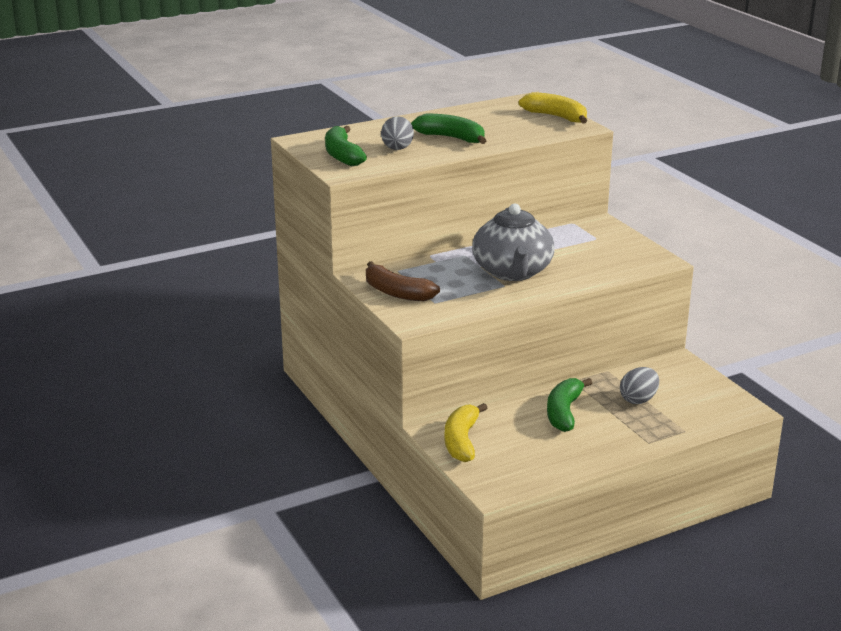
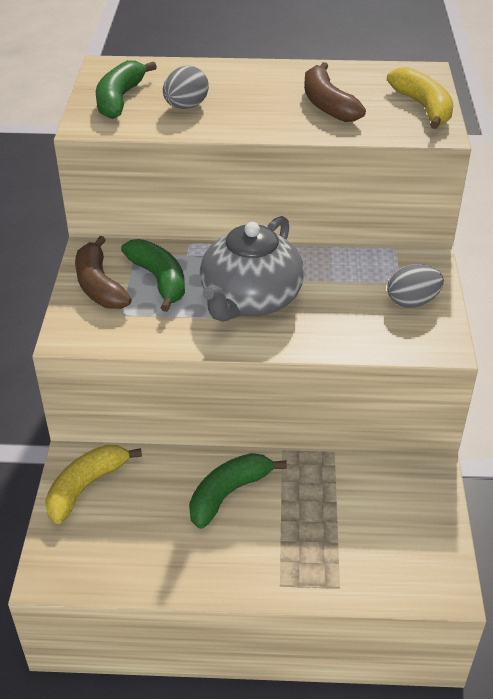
camera: 30 degrees right, 15 degrees up
green banana [411,114,487,144] -> green banana moved to [121,239,185,312]
grey egg [620,367,659,404] -> grey egg moved to [387,264,444,308]
none -> brown banana [304,62,366,122]

